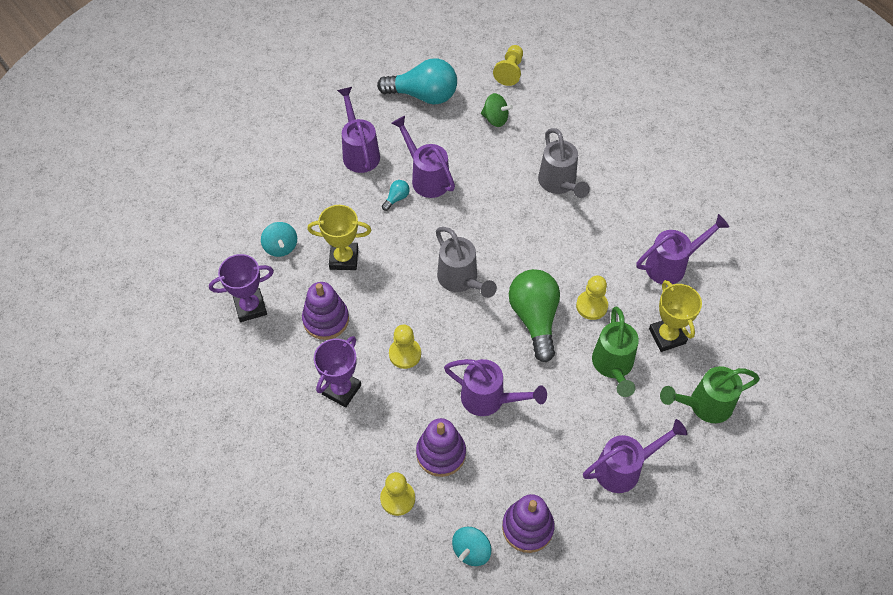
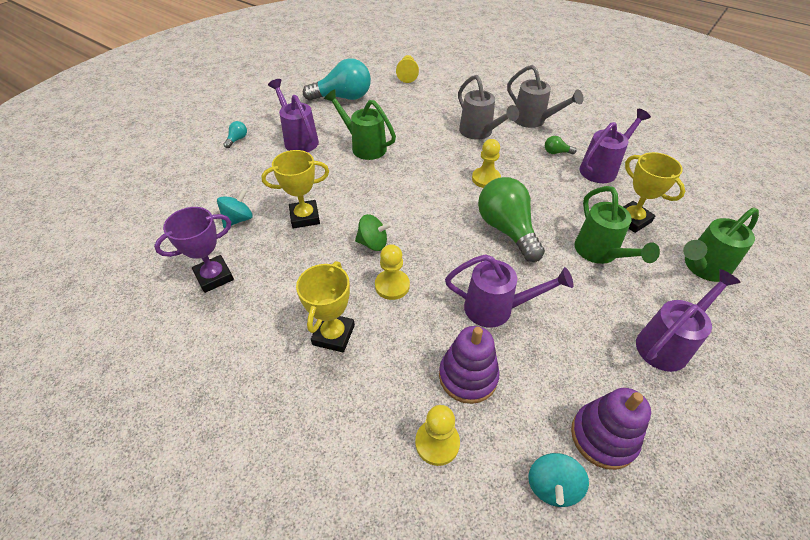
camera: 15 degrees left, 10 degrees down
turquoise spinning top [261,222,297,257] -> turquoise spinning top turned 105 degrees counterclockwise [217,188,253,228]
purple stacking toy [302,282,349,340] -> none
purple trophy [314,336,361,408] -> yellow trophy [296,261,355,353]
turquoise light bulb [382,180,410,211] -> turquoise light bulb moved to [223,121,247,148]
purple watering can [391,116,455,198] -> green watering can [324,89,396,160]
grey watering can [436,227,497,298] -> grey watering can moved to [507,65,583,128]
green spinning top [481,93,513,127] -> green spinning top moved to [355,214,392,251]
yellow pawn [576,276,608,320] -> yellow pawn moved to [472,139,501,188]
none -> green light bulb [545,136,577,154]

